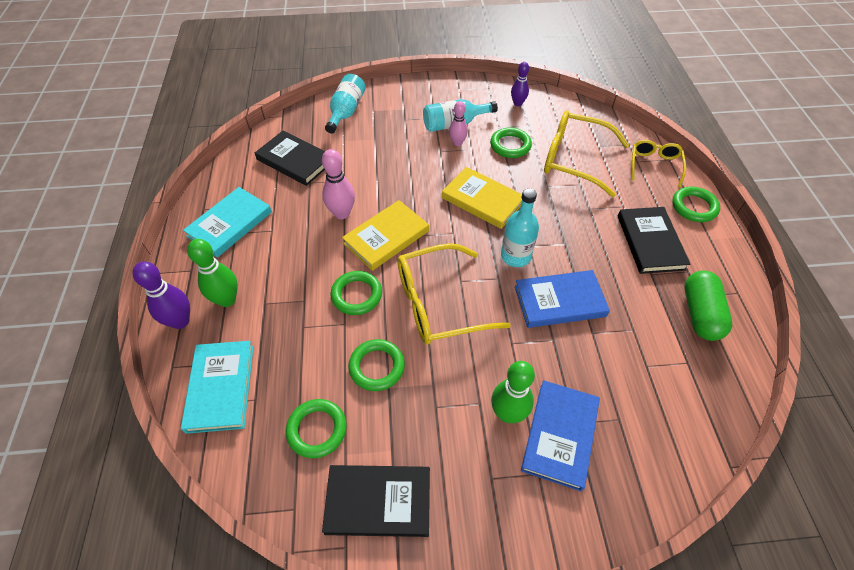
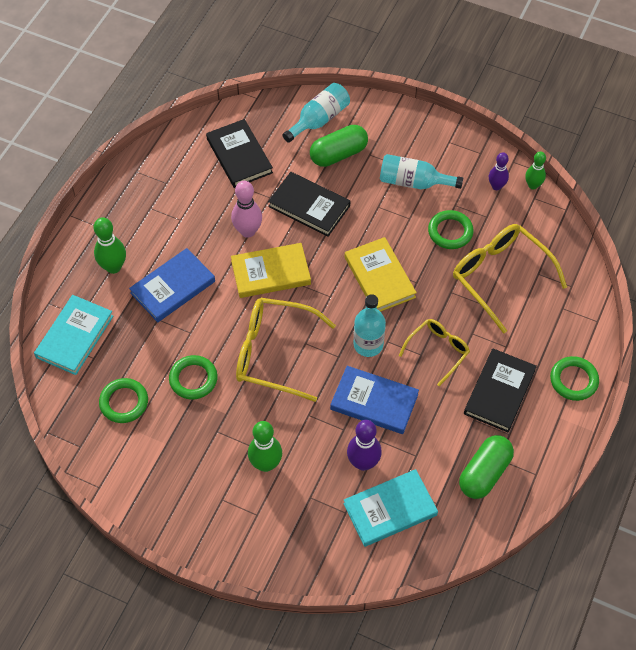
camera: 30 degrees right, 5 degrees up
purple bowling pin [132,261,190,329] -> purple bowling pin moved to [347,420,382,471]
turquoise book [183,187,272,258] -> turquoise book moved to [343,469,438,547]
black book [322,465,430,537] -> black book moved to [268,172,350,237]
green ring [331,271,382,315] -> none
pink bowling pin [449,101,468,146] -> none
blue book [521,380,600,491] -> blue book moved to [129,248,215,322]
yellow glasses [631,140,686,187] -> yellow glasses moved to [399,319,470,386]
none -> green capsule [310,125,368,167]
none -> green bowling pin [525,152,546,190]

